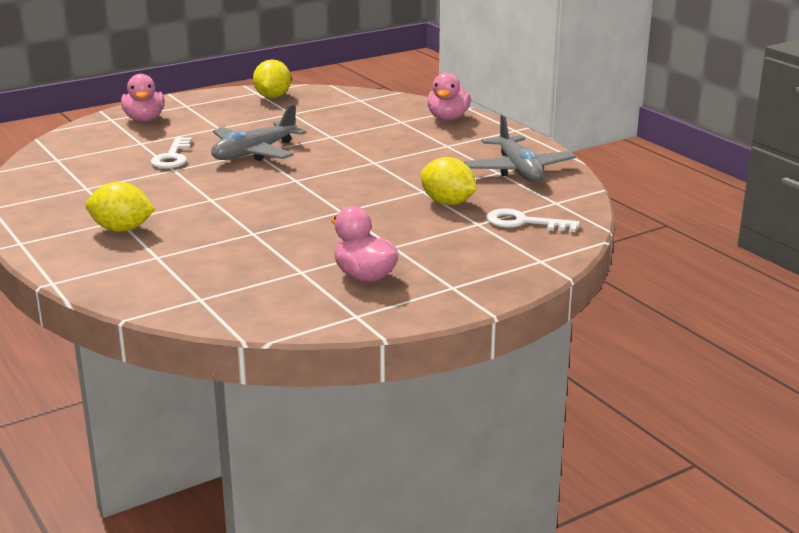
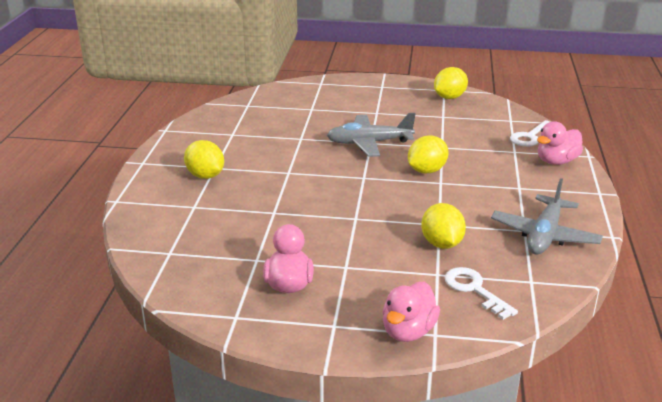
camera: 40 degrees right, 5 degrees up
pink duck [121,74,165,122] -> pink duck moved to [382,281,440,342]
white key [150,137,192,169] -> white key moved to [510,120,550,147]
none -> yellow lemon [408,135,449,173]

